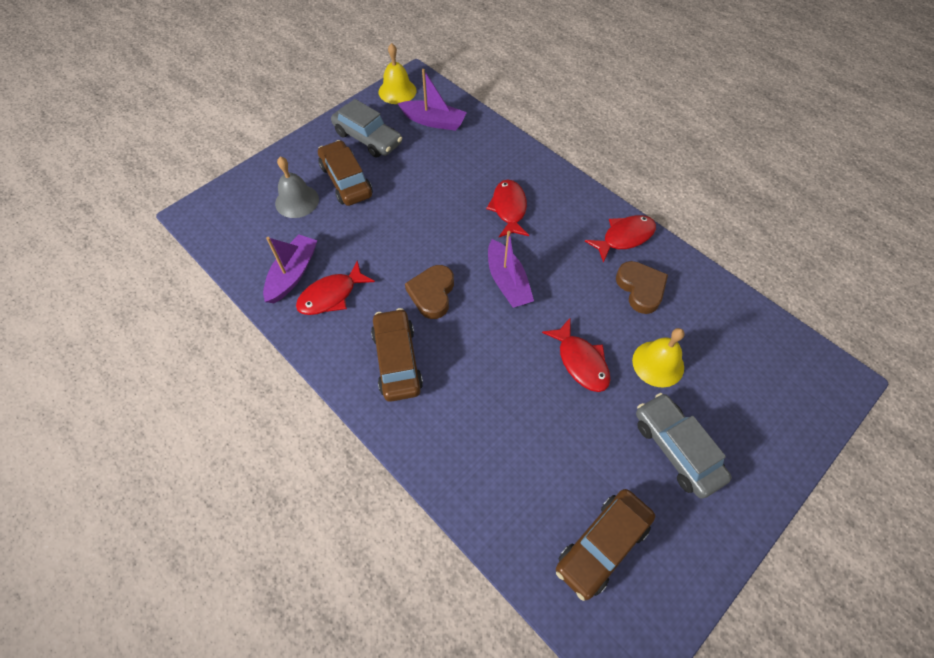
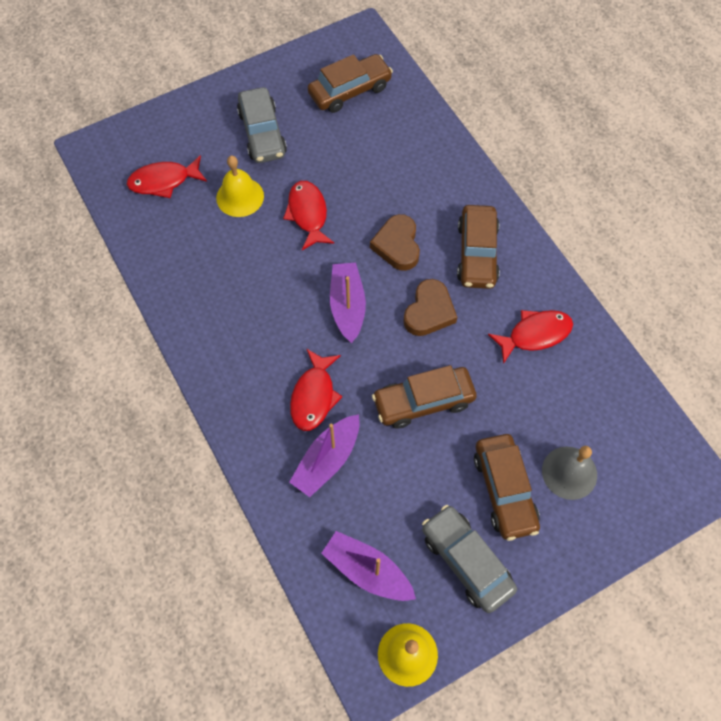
camera: 165 degrees left, 5 degrees up
purple boat [263,234,317,303] -> purple boat moved to [289,414,360,497]
red fish [585,215,656,263] -> red fish moved to [127,155,207,198]
brown heart [616,261,668,314] -> brown heart moved to [370,214,420,271]
none -> brown car [372,365,477,428]

